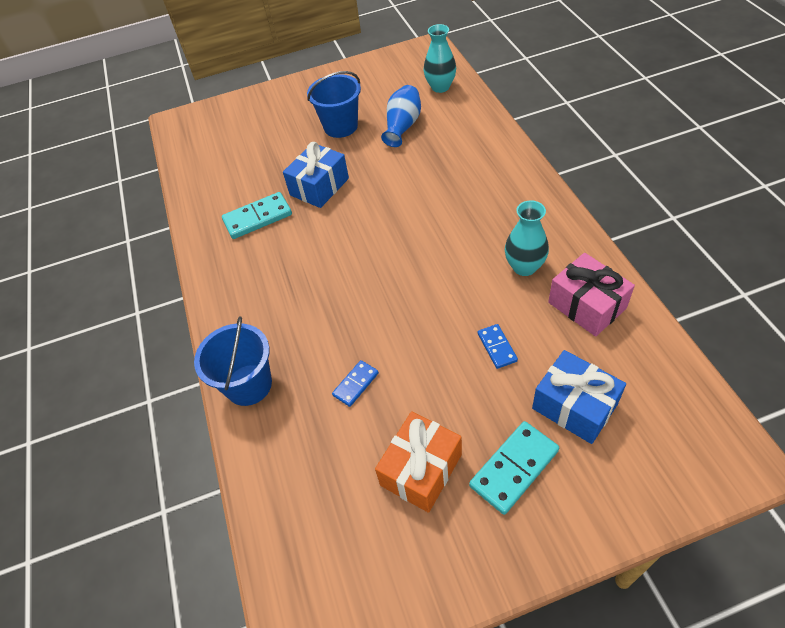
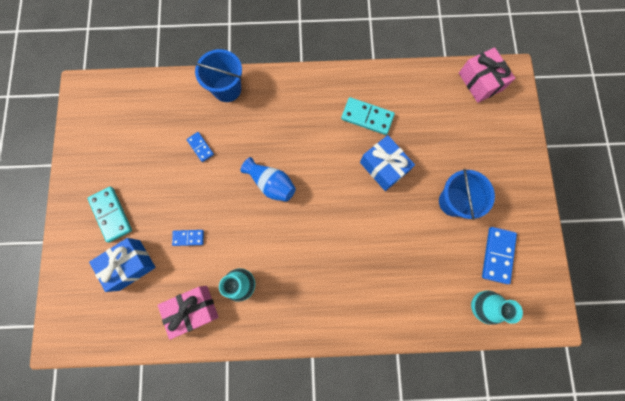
camera: 100 degrees right, 25 degrees up
turquoise domino [222,192,292,239] -> turquoise domino turned 60 degrees counterclockwise [341,97,395,135]
orange gift [375,411,462,513] -> none
blue vase [381,85,421,147] -> blue vase moved to [241,157,296,202]
none -> pink gift [459,47,516,103]
none -> blue domino [482,227,517,284]

